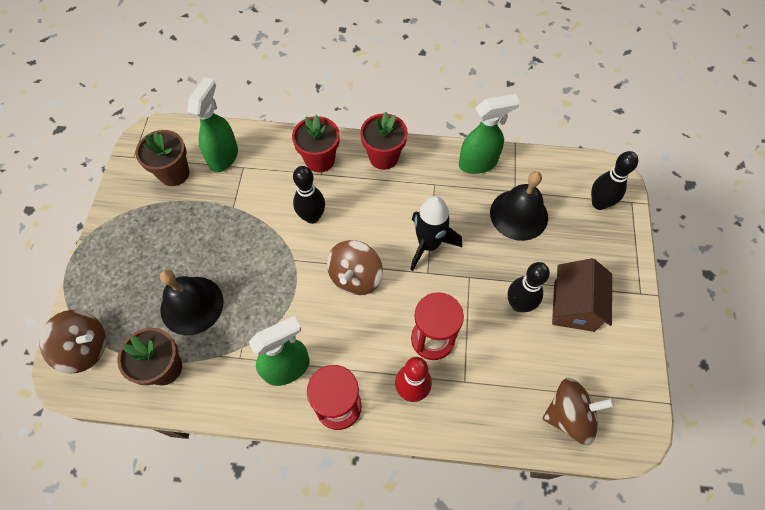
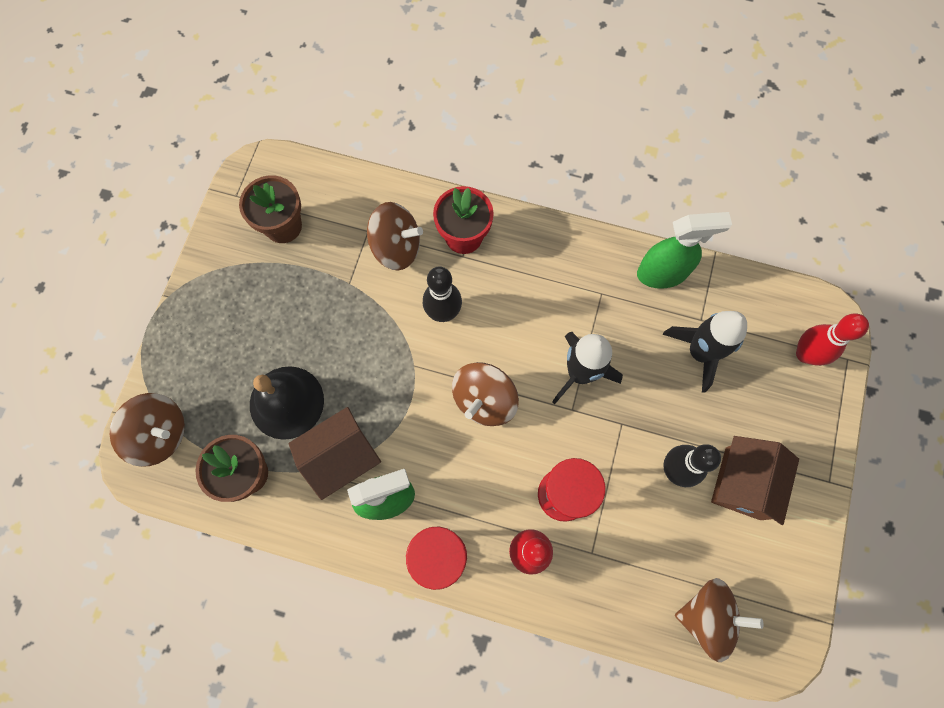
camera: 10 degrees right, 10 degrees up
green spray bottle [187,77,238,172] -> none
red flower pot [360,112,408,170] -> none
black bell [490,171,548,241] -> black rocket [662,311,747,393]
black bowling pin [591,151,638,210] -> red bowling pin [796,313,869,366]
none -> brown house [288,407,381,500]
none -> brown spinning top [367,202,423,270]

